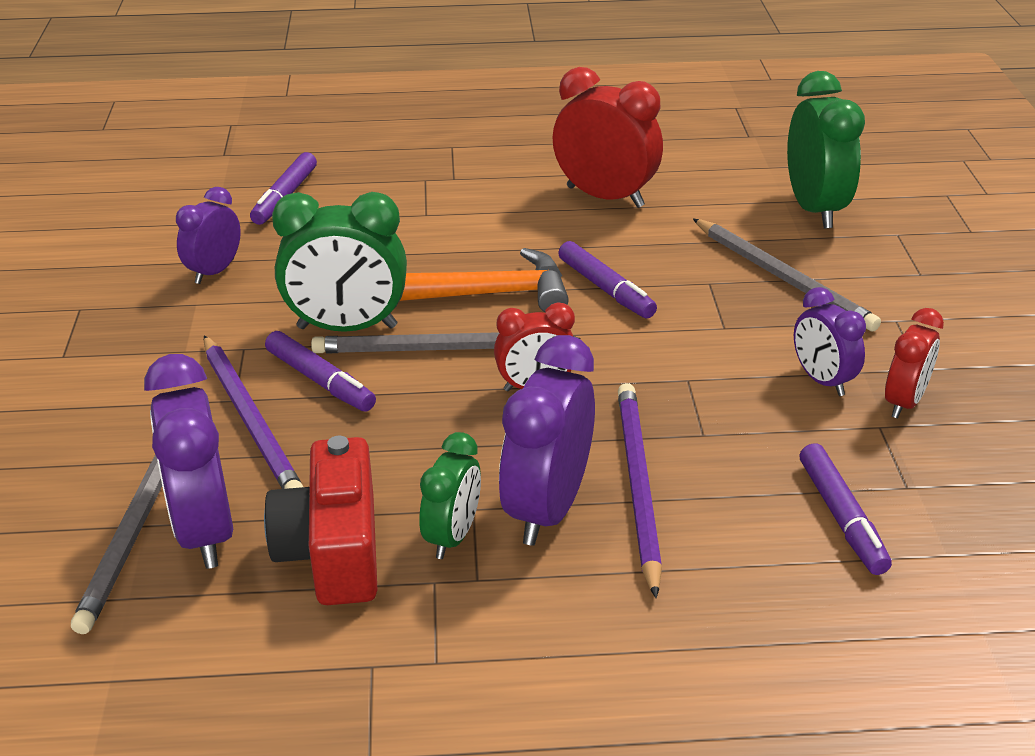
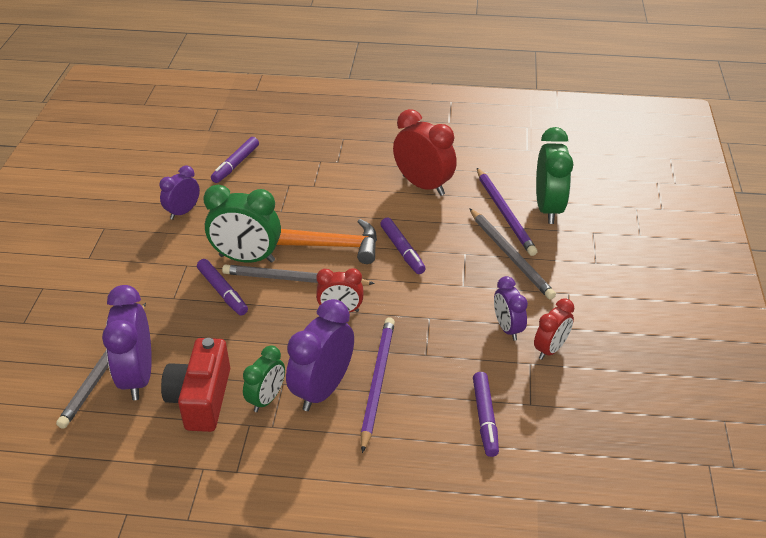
camera: 10 degrees right, 5 degrees up
purple pencil [204,335,303,489] -> purple pencil moved to [477,168,537,256]

